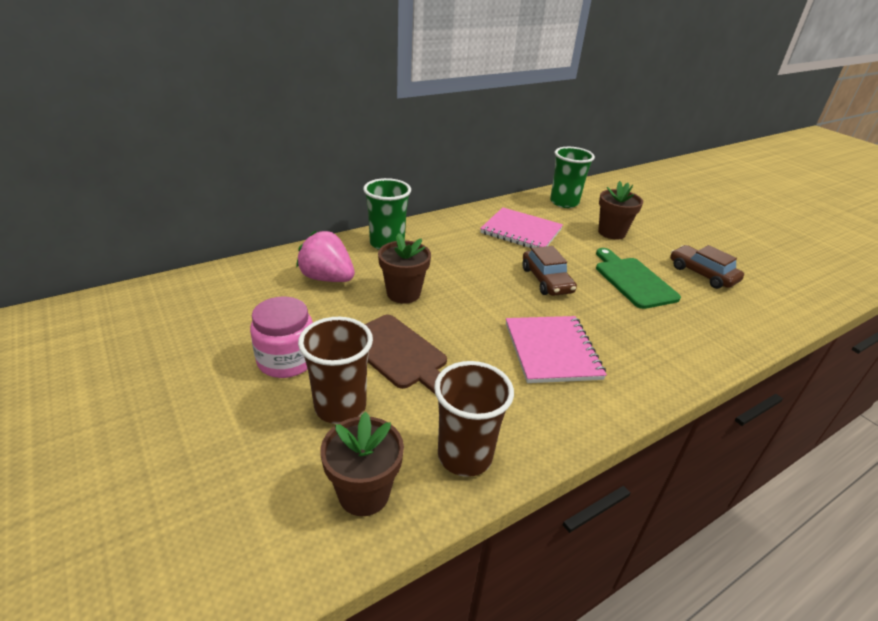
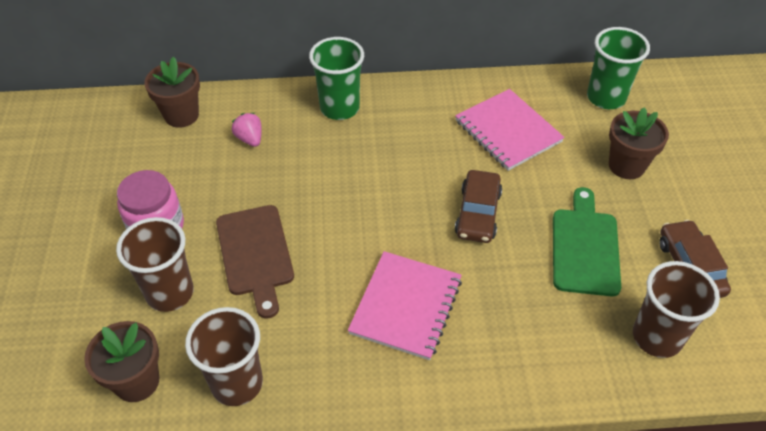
camera: 30 degrees right, 15 degrees up
pink strawberry [296,231,355,282] -> pink strawberry [232,113,262,147], size x0.56
brown flower pot [378,233,431,304] -> brown flower pot moved to [144,56,200,128]
none -> brown cup [633,261,720,358]

